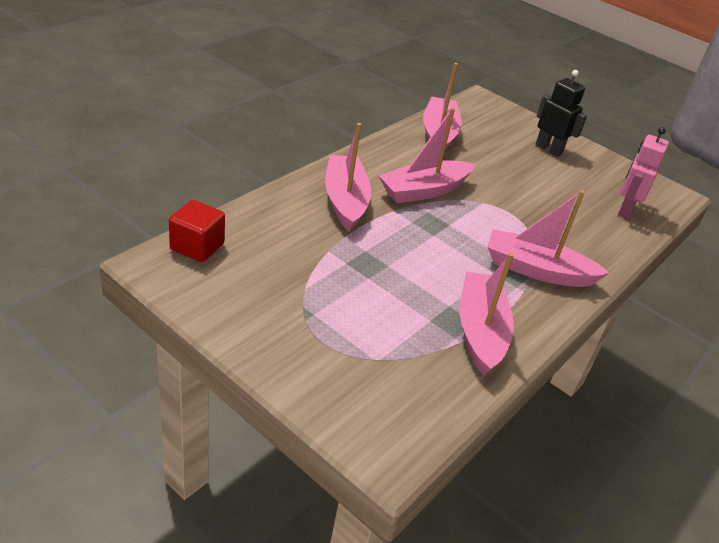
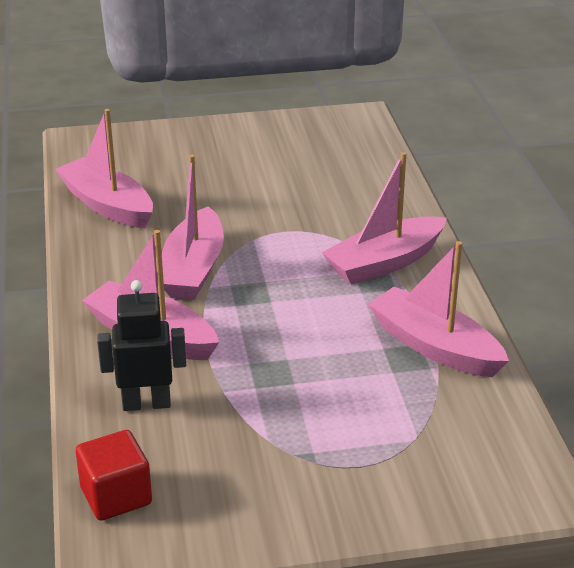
camera: 45 degrees left, 5 degrees down
black robot [535,70,587,157] -> black robot moved to [97,280,186,411]
pink robot [618,127,669,219] -> none

